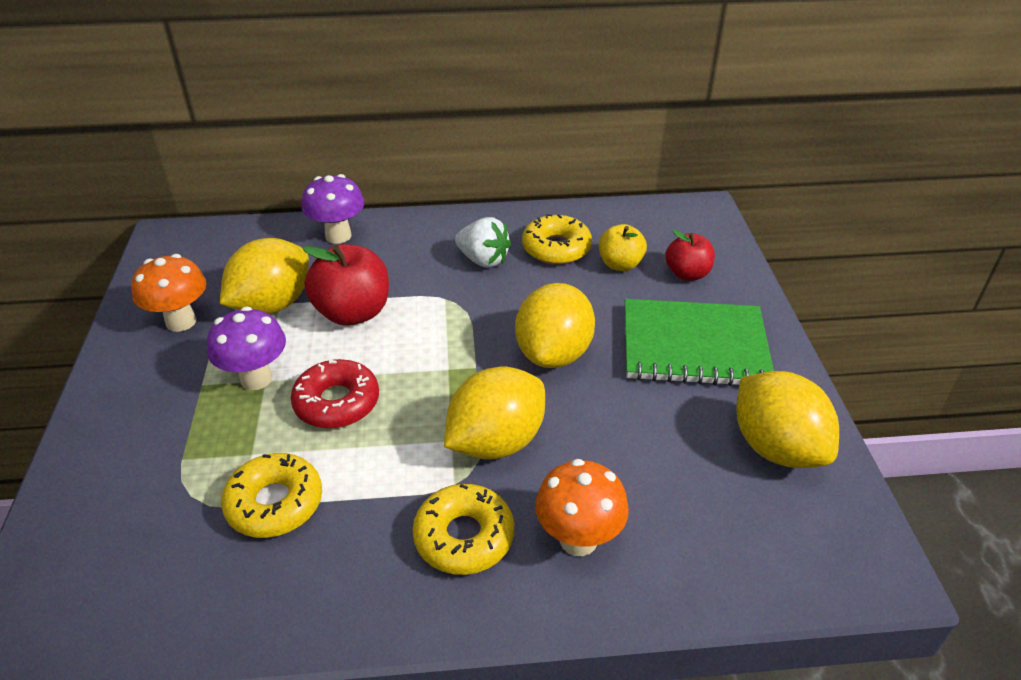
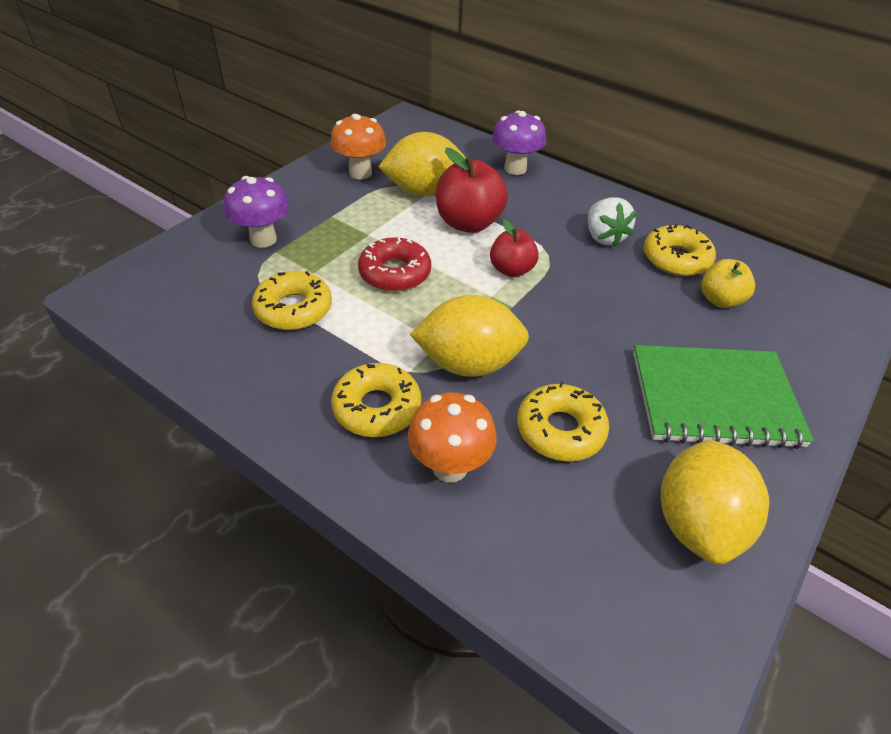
camera: 40 degrees right, 5 degrees up
purple mushroom [207,306,286,390] -> purple mushroom moved to [224,176,289,248]
yellow lemon [515,283,595,368] -> none
green notebook [625,299,774,386] -> green notebook turned 45 degrees counterclockwise [633,345,814,449]
red apple [665,230,715,281] -> red apple moved to [490,219,539,277]
none -> yellow donut [517,382,609,461]

